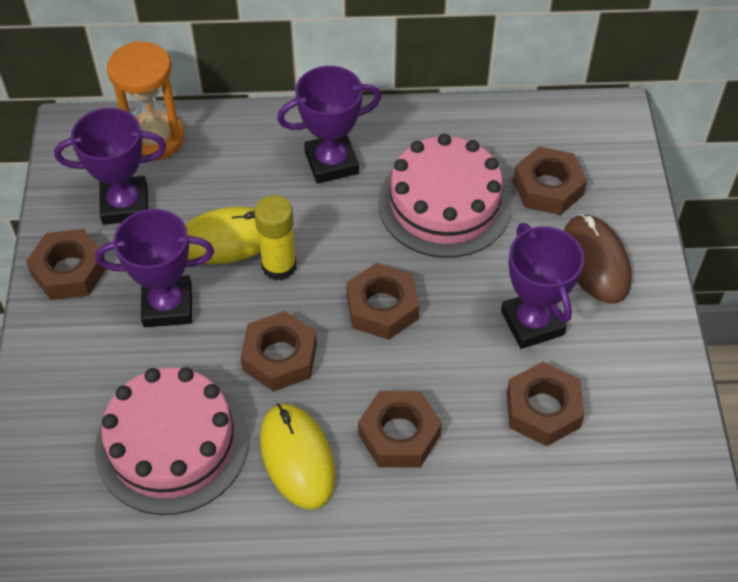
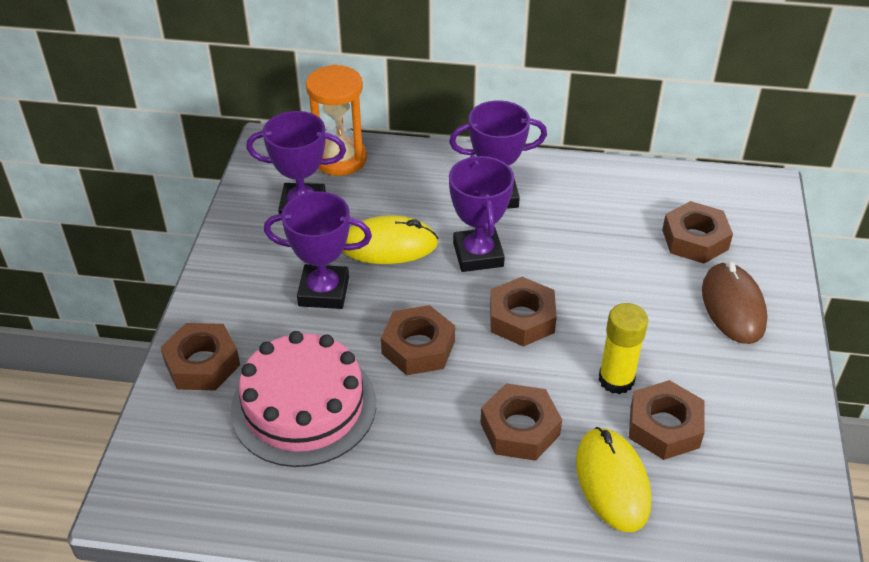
camera: 10 degrees right, 10 degrees down
brown nut [26,229,106,300] -> brown nut moved to [160,323,240,391]
yellow glue stick [254,195,297,281] -> yellow glue stick moved to [598,303,648,394]
yellow mouse [260,404,336,510] -> yellow mouse moved to [576,427,651,532]
pink cake [378,134,512,258] -> none
purple trophy [501,223,584,349] -> purple trophy moved to [449,155,514,272]

